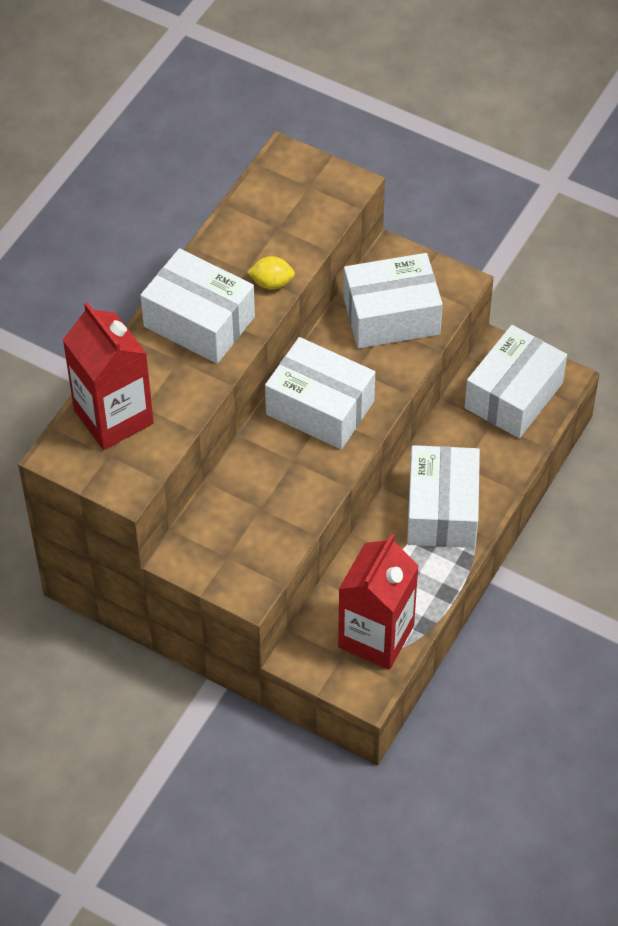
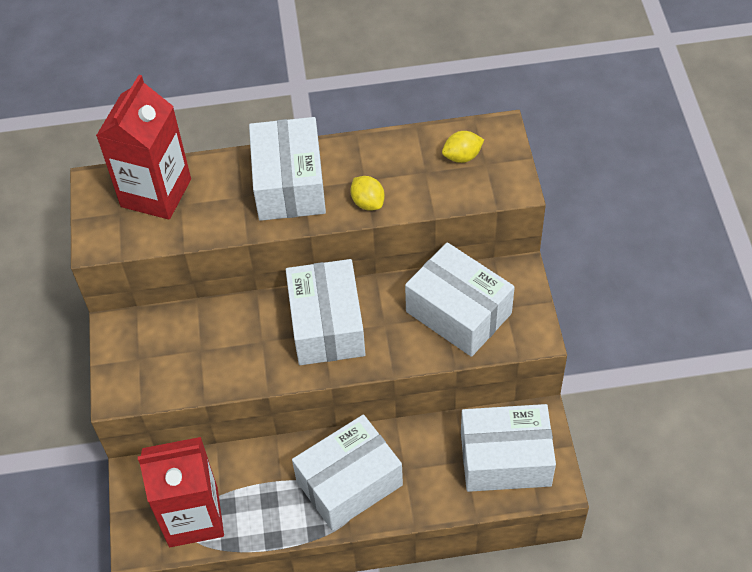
camera: 55 degrees right, 0 degrees up
none -> yellow lemon [442,131,484,163]

